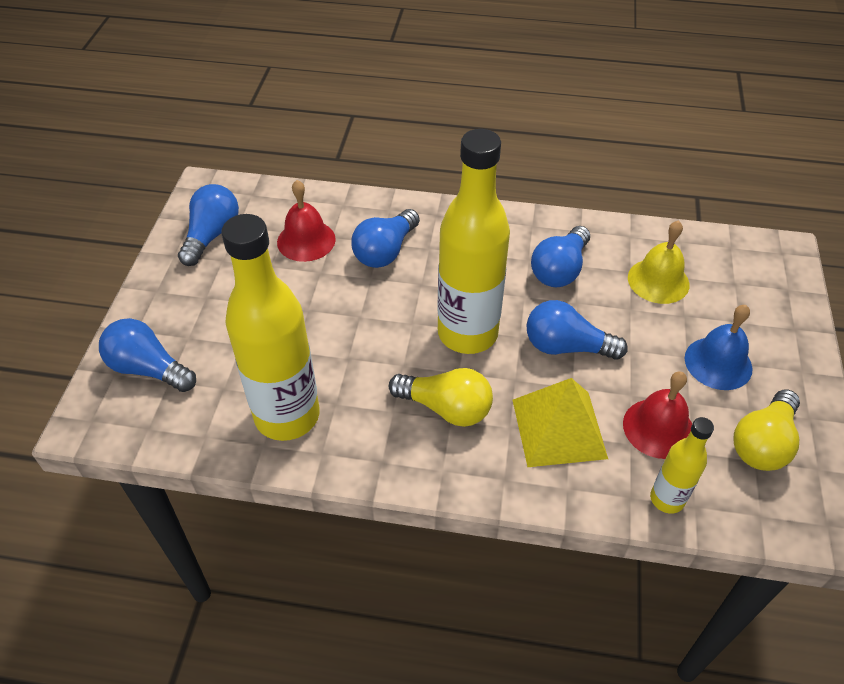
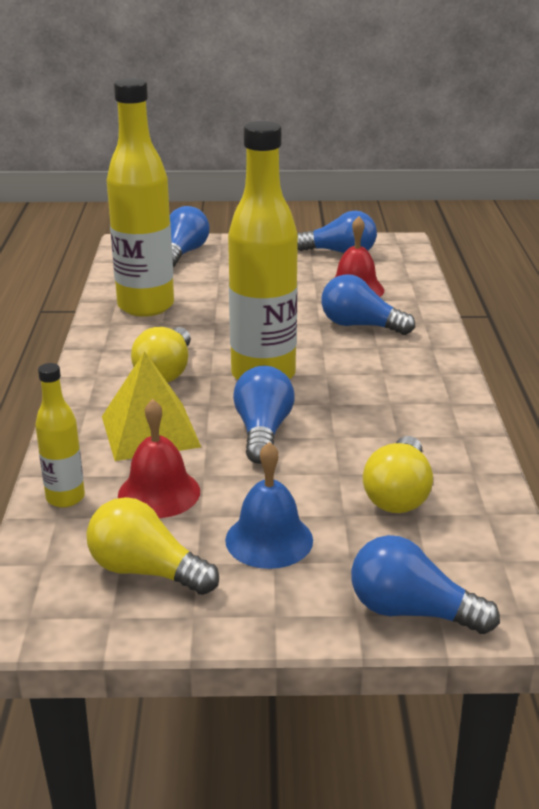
camera: 80 degrees right, 20 degrees down
blue light bulb [531,226,590,287] -> blue light bulb moved to [351,535,500,634]
yellow bell [628,220,689,304] -> yellow light bulb [363,436,433,513]

